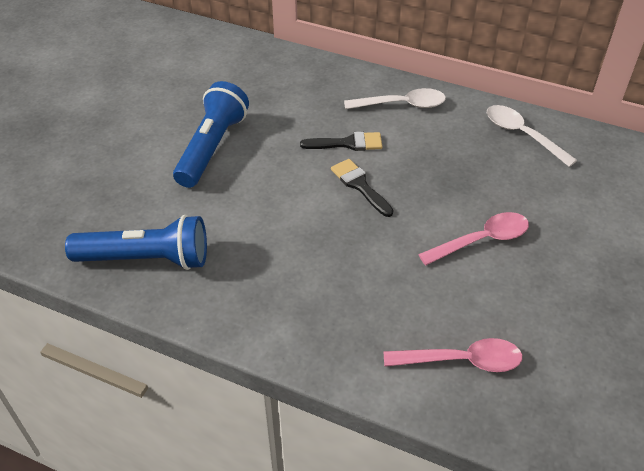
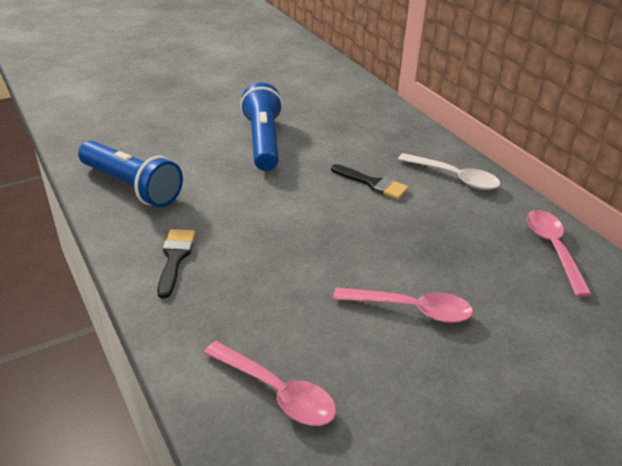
camera: 35 degrees right, 10 degrees down
blue flashlight [173,81,249,188] -> blue flashlight turned 60 degrees counterclockwise [240,83,283,171]
black brush [331,159,394,217] -> black brush moved to [157,229,196,299]
white spoon [487,105,577,167] -> pink spoon [527,210,592,297]

